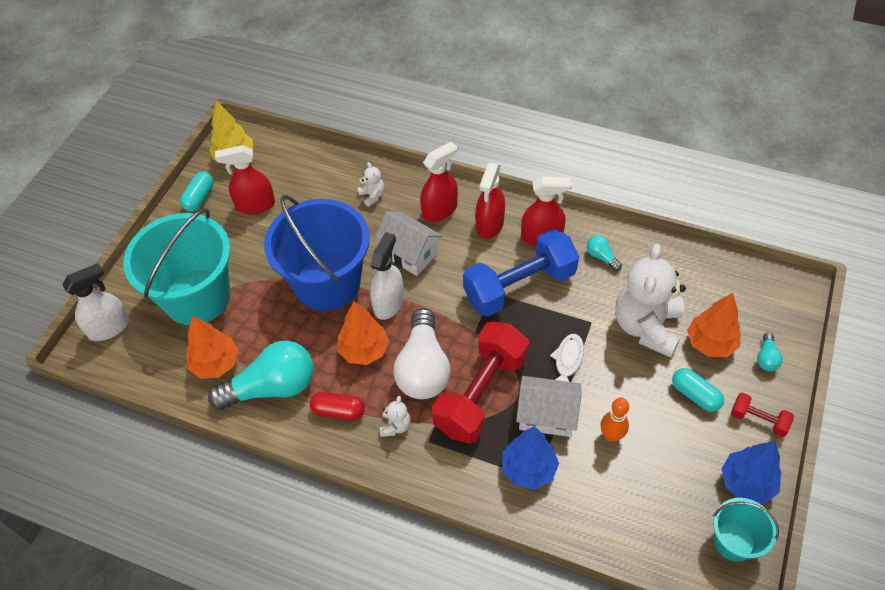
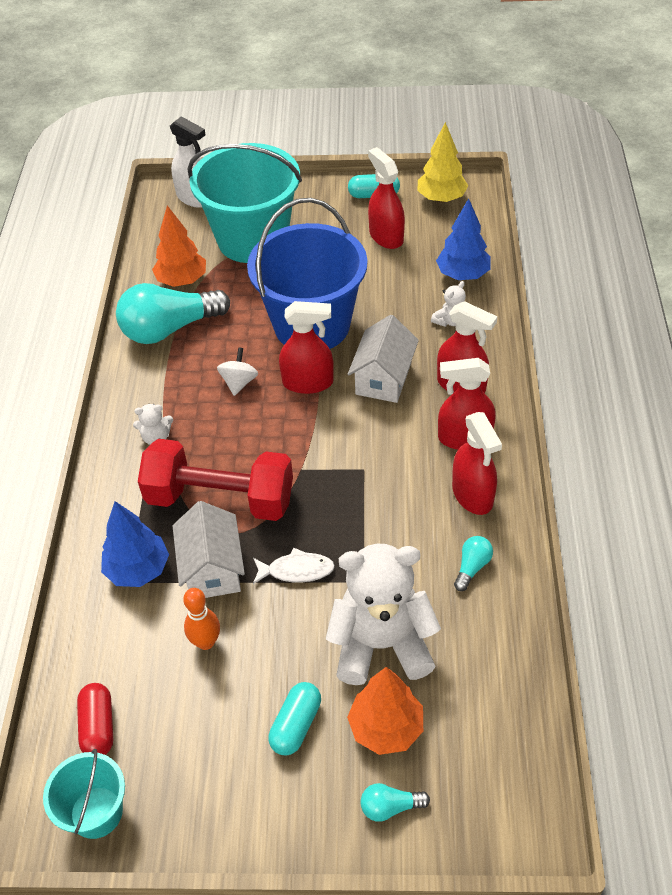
camera: 70 degrees right, 5 degrees down
turquoise light bulb [208,341,313,410] -> turquoise light bulb turned 105 degrees clockwise [116,283,230,344]
red capsule [310,392,365,420] -> red capsule moved to [77,683,113,755]
orange tree [337,301,389,365] -> white spinning top [217,347,258,396]
white spray bottle [370,232,404,320] -> red spray bottle [279,301,334,394]
white light bulb [394,308,451,399] -> none
blue dumbbell [463,229,579,317] -> none
blue tree [721,441,781,504] -> blue tree moved to [436,198,491,280]
red dumbbell [731,392,794,437] -> none

